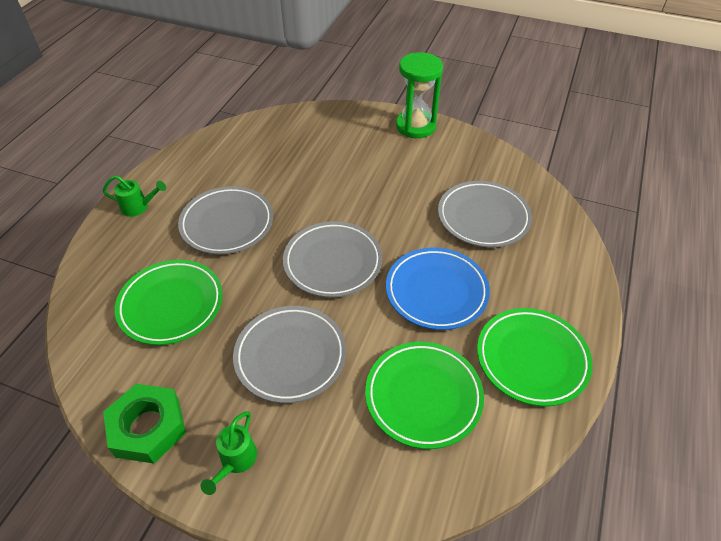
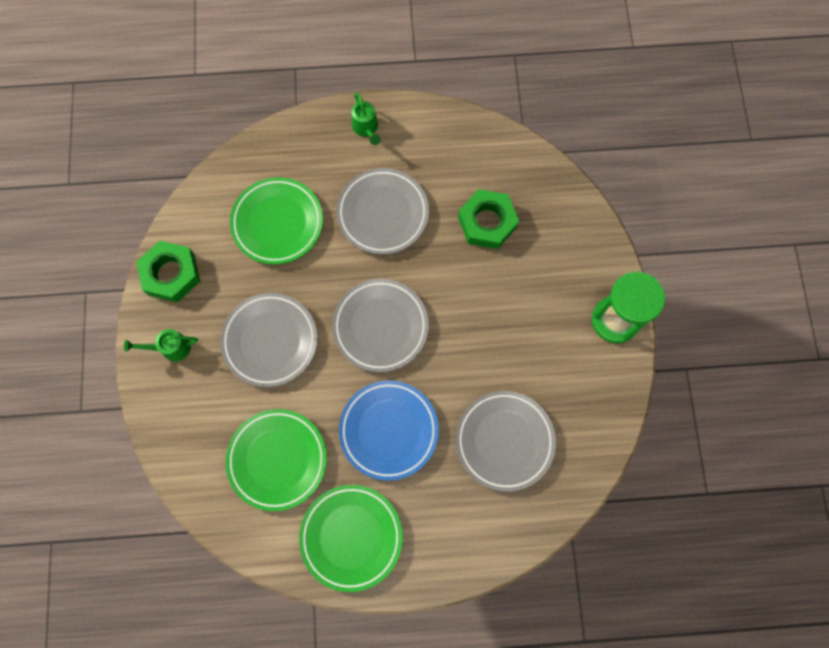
camera: 65 degrees right, 25 degrees up
none -> green nut [458,189,519,249]

